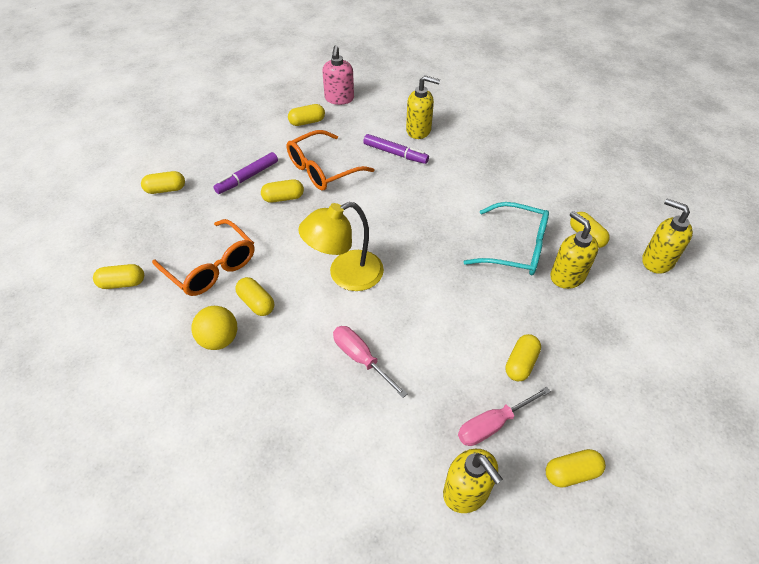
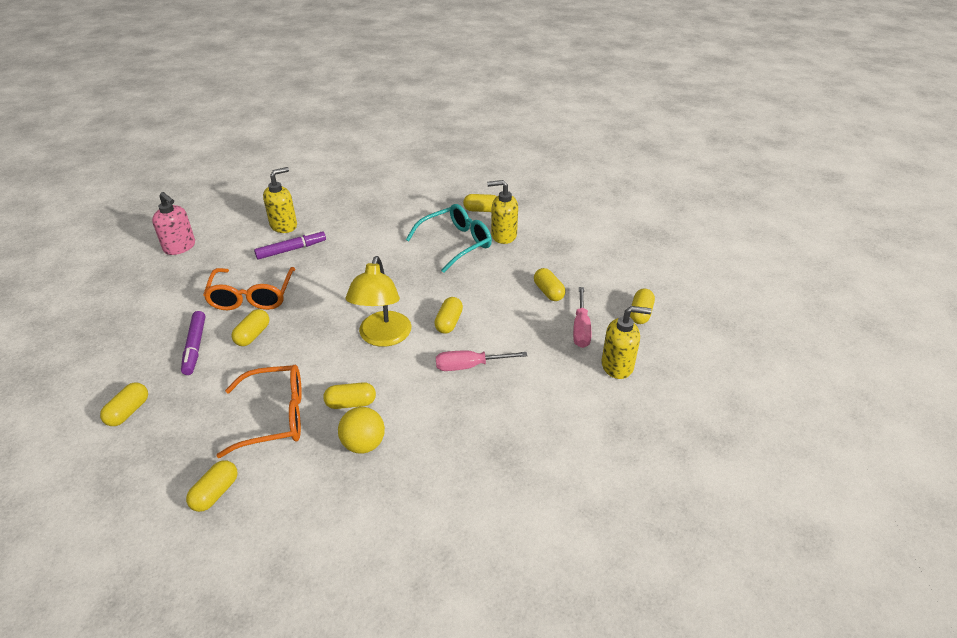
camera: 55 degrees left, 10 degrees down
yellow capsule [288,104,325,126] -> yellow capsule moved to [434,297,463,334]
yellow soap dispenser [642,199,693,274] -> none

